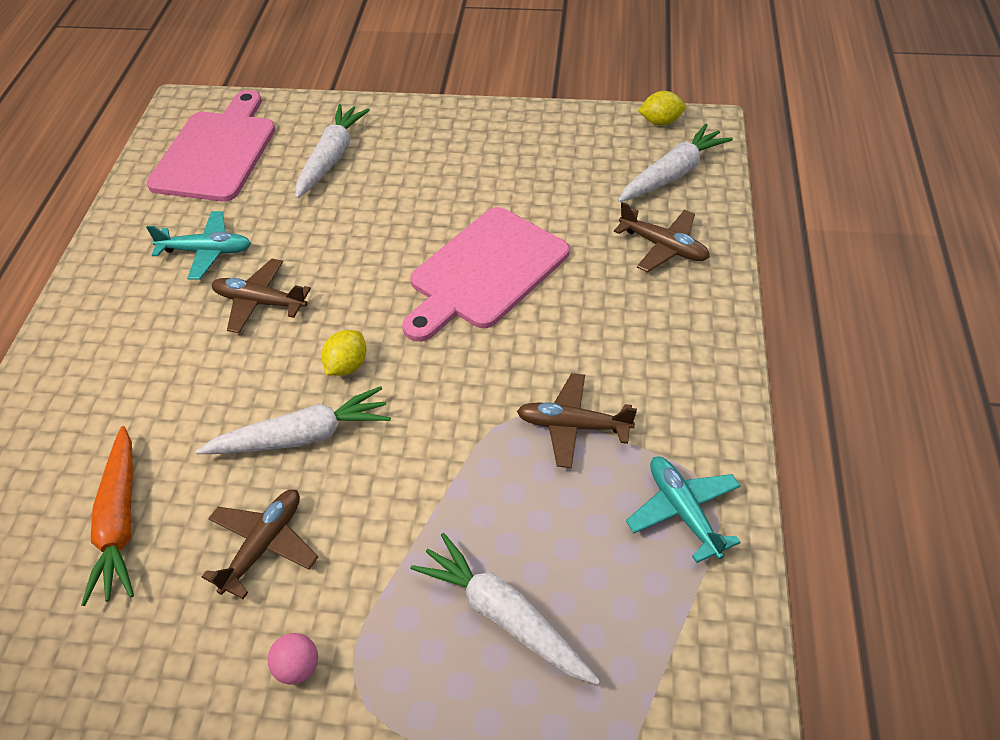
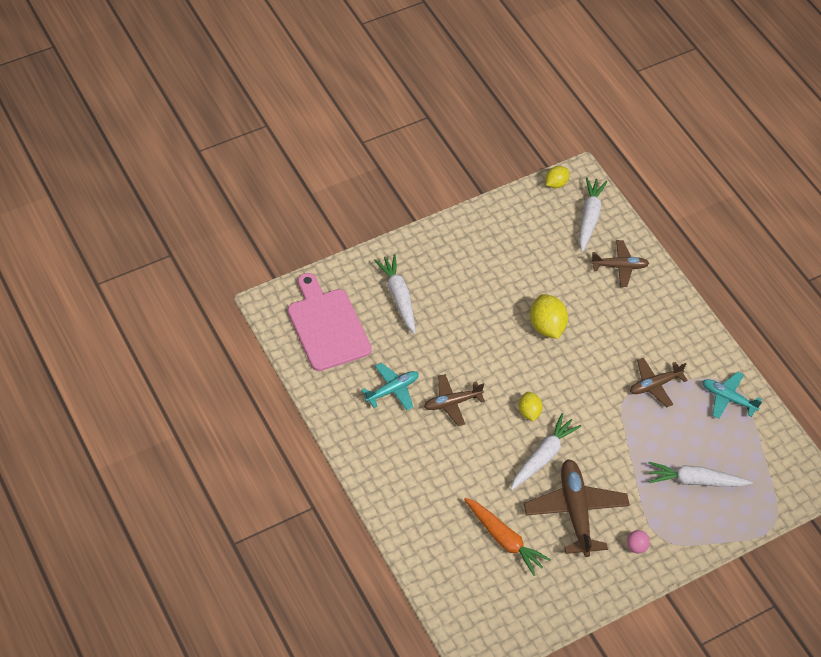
camera: 40 degrees left, 5 degrees up
brown plane [202,489,318,599] -> brown plane [524,459,630,557], size x1.66
pink cutting board [402,207,570,342] -> yellow lemon [530,294,568,339]

